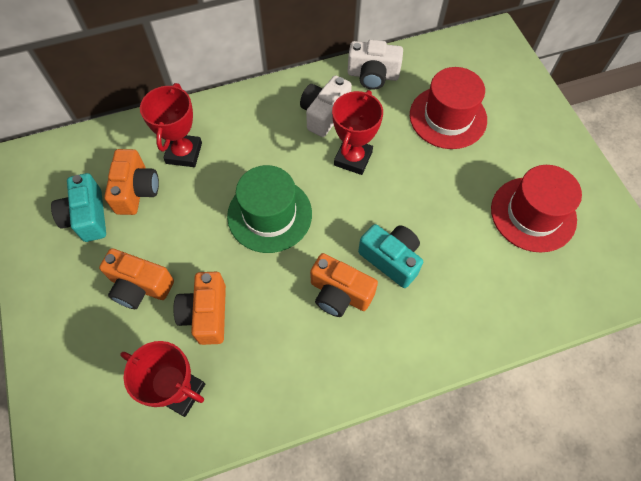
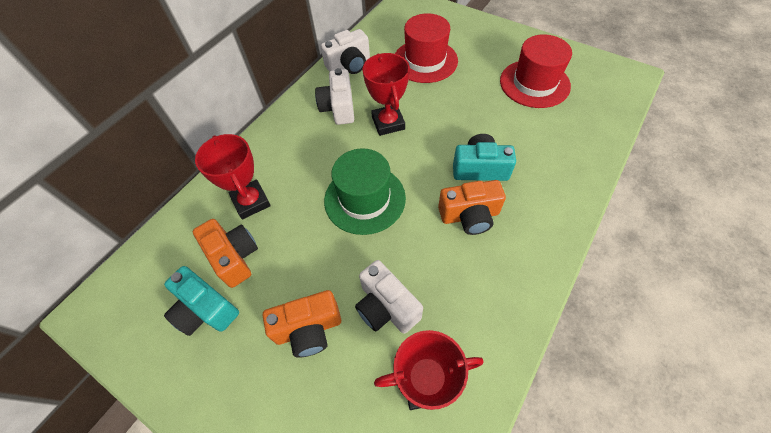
camera: 35 degrees left, 5 degrees down
orange camera [173,272,226,345] -> white camera [355,260,423,333]

